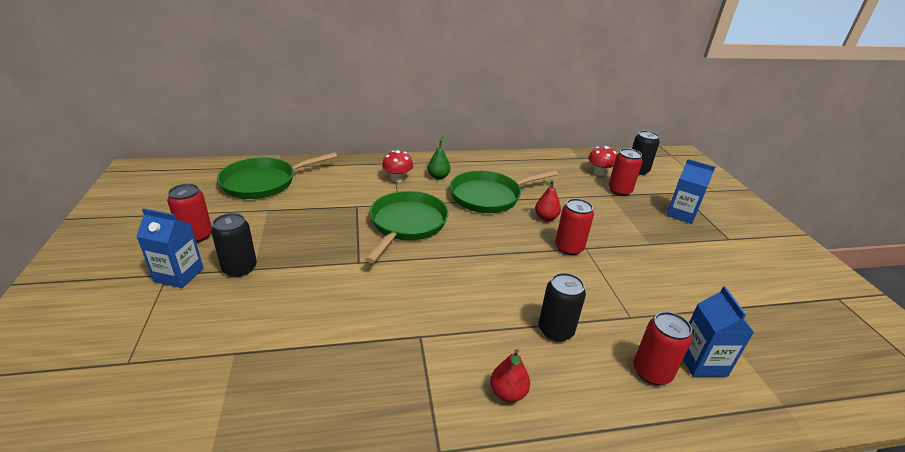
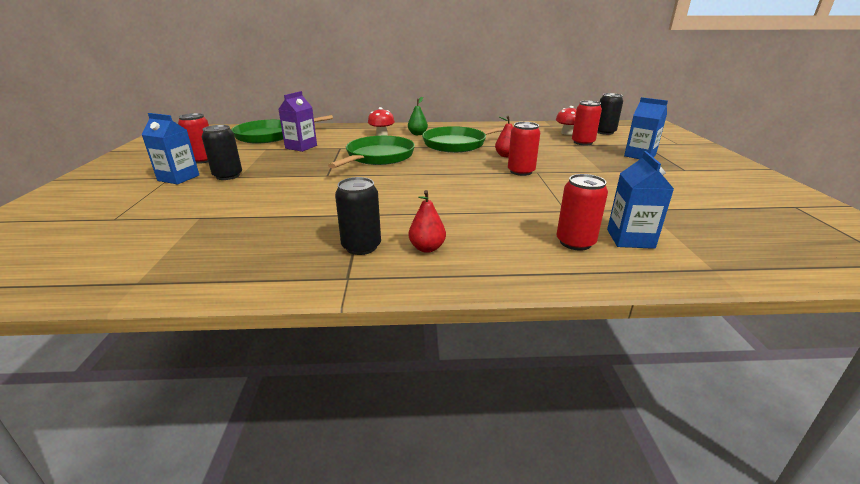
camera: 10 degrees right, 5 degrees down
black can [539,273,586,342] -> black can moved to [335,177,381,255]
none -> purple carton [278,91,317,152]

